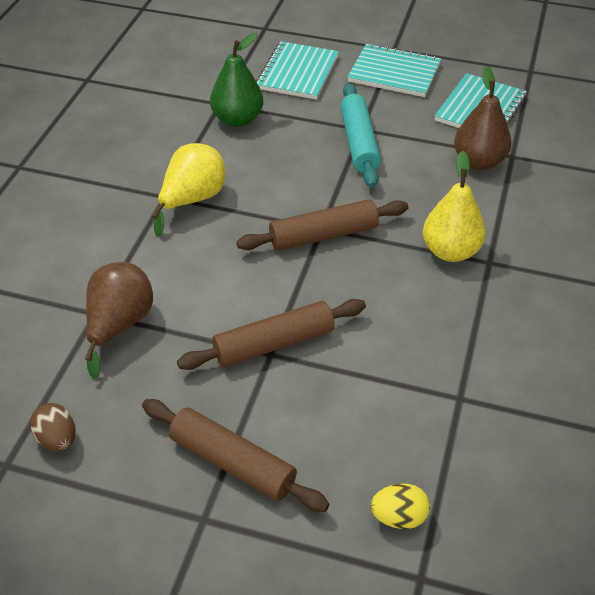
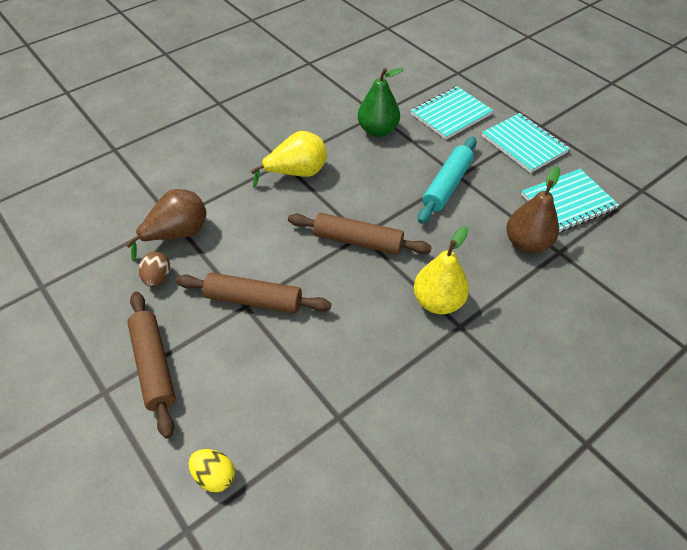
camera: 35 degrees right, 5 degrees up
brown egg [30,403,75,451] -> brown egg moved to [139,252,170,287]

